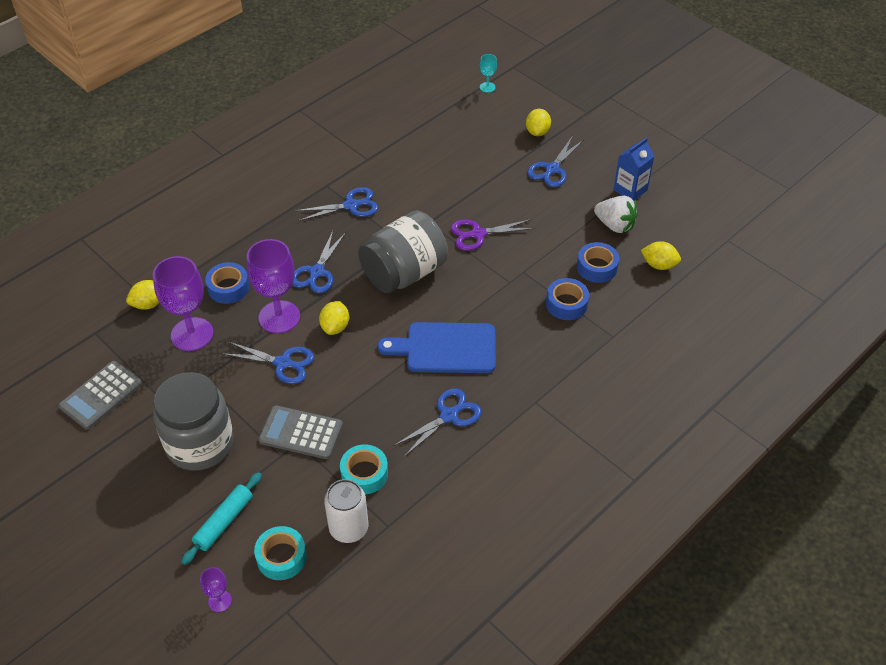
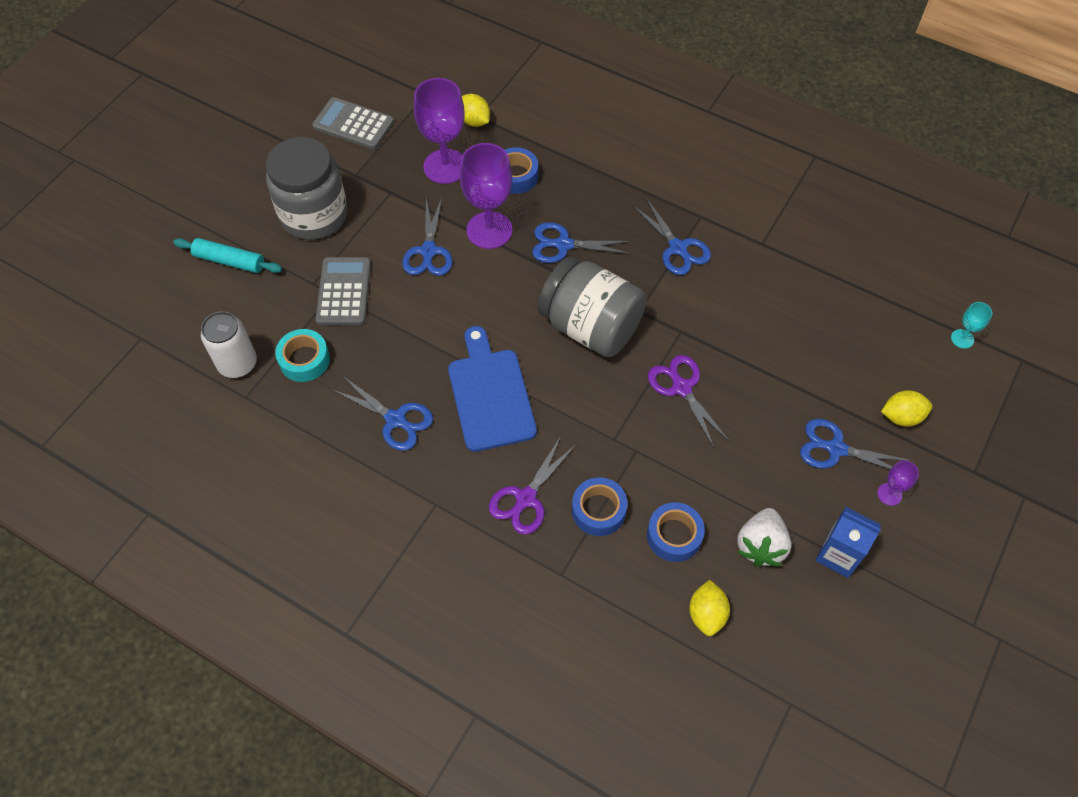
camera: 75 degrees right, 10 degrees up
purple goblet [200,567,232,612] -> purple goblet moved to [877,460,919,506]
turquoise tape [254,526,307,580] -> none
yellow lemon [319,301,349,335] -> none
none -> purple scissors [489,436,577,535]

